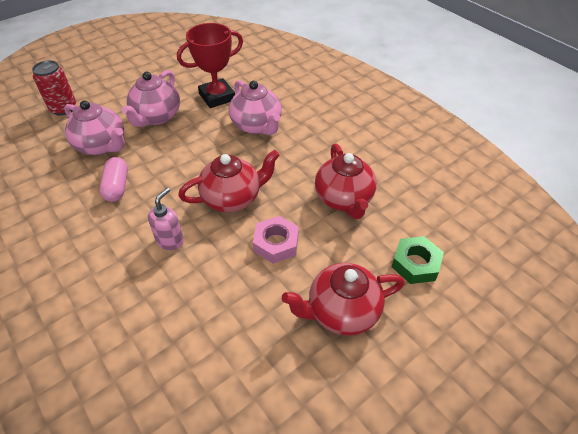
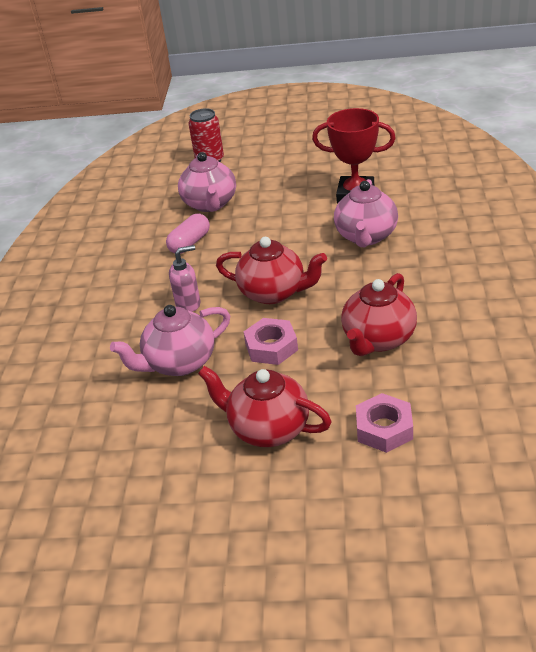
camera: 45 degrees right, 10 degrees down
pink teapot [121,70,180,127] -> pink teapot moved to [110,305,230,376]
green nut [392,236,444,284] -> pink nut [356,393,413,453]

